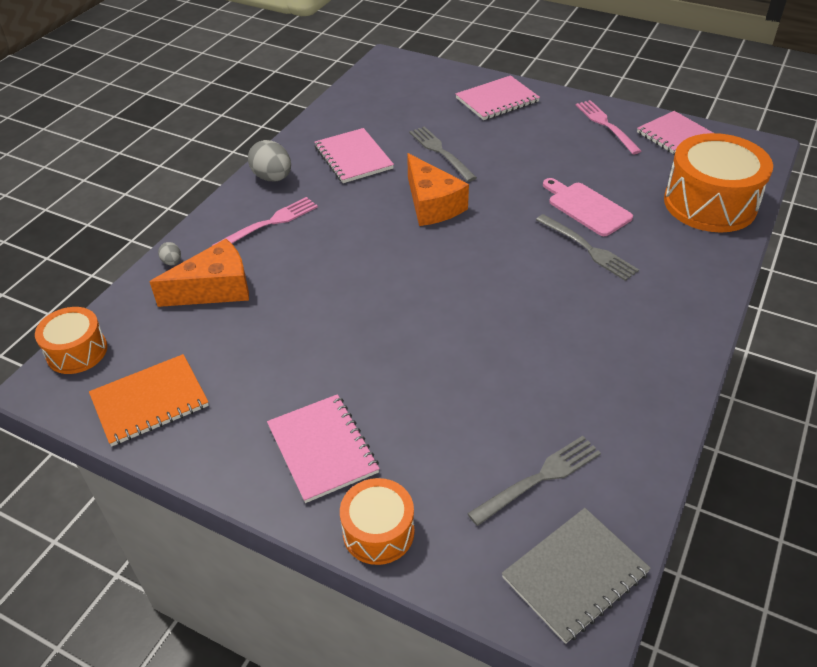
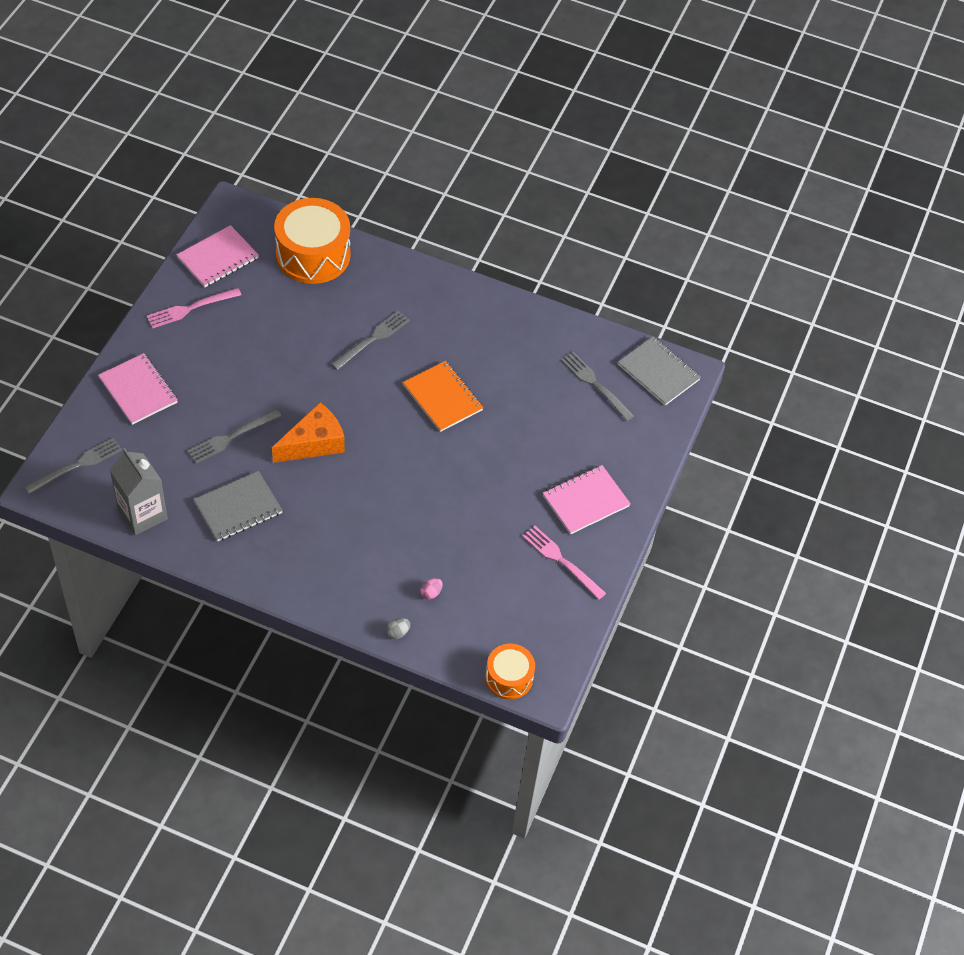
camera: 100 degrees left, 10 degrees up
orange notebook [89,354,209,446] -> orange notebook moved to [403,361,483,432]
orange cheese [150,239,249,307] -> pink egg [420,578,443,600]
pink fork [212,197,318,246] -> pink fork moved to [522,526,606,600]
grey egg [248,140,291,181] -> none
pink notebook [314,128,394,183] -> grey notebook [194,471,283,541]
orange drum [340,478,414,565] -> none
pink cutting board [543,178,633,236] -> none
none -> grey fork [25,438,122,495]
none -> grey carton [110,448,168,535]

